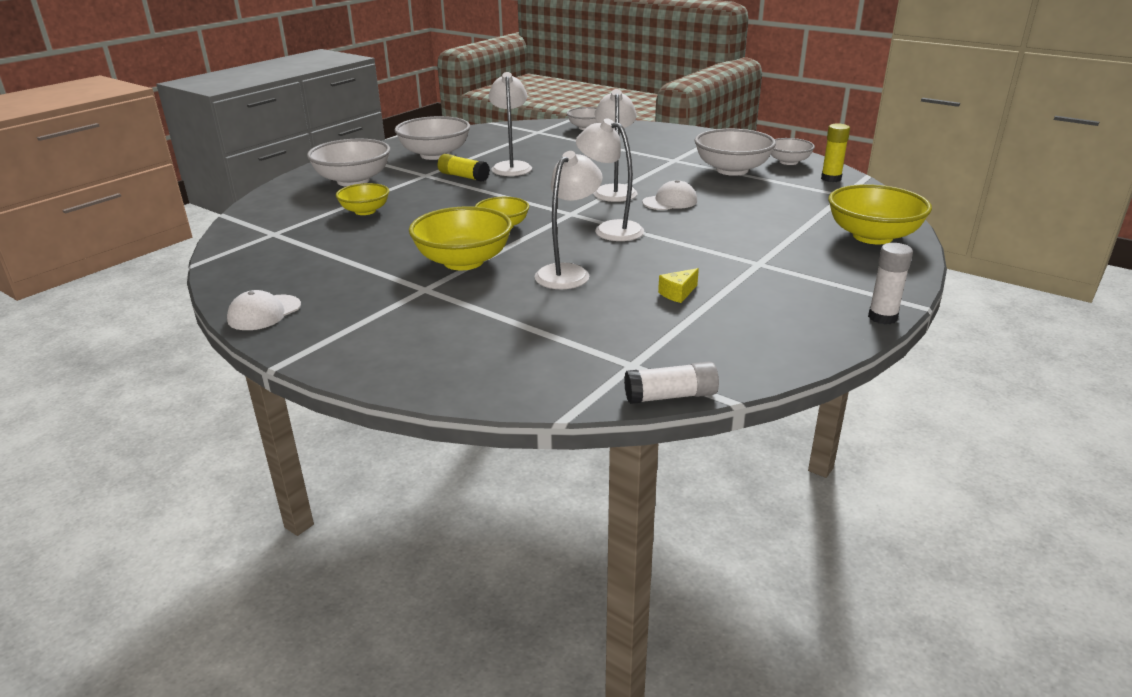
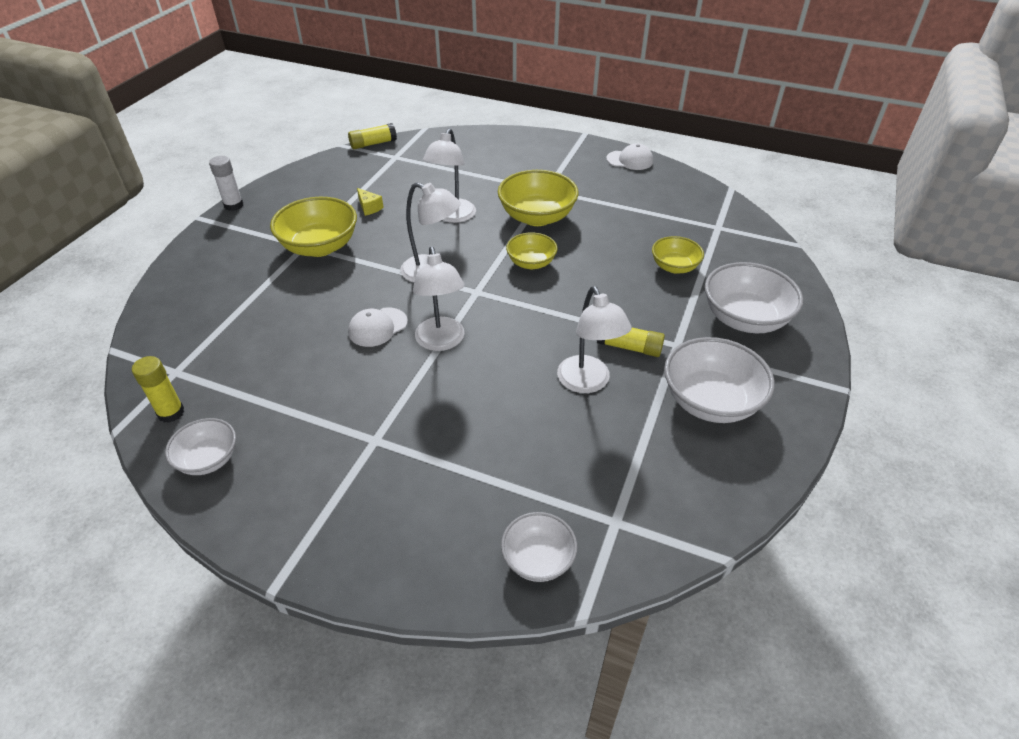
camera: 165 degrees right, 15 degrees up
white cap [227,290,301,330] -> white cap turned 75 degrees clockwise [606,144,653,170]
white glue stick [624,362,719,404] -> yellow glue stick [348,123,397,149]
yellow cheese [658,268,699,303] -> yellow cheese turned 105 degrees clockwise [357,188,384,216]
white bowl [694,129,776,176] -> none
yellow bowl [828,184,932,244] -> yellow bowl moved to [270,197,357,257]

